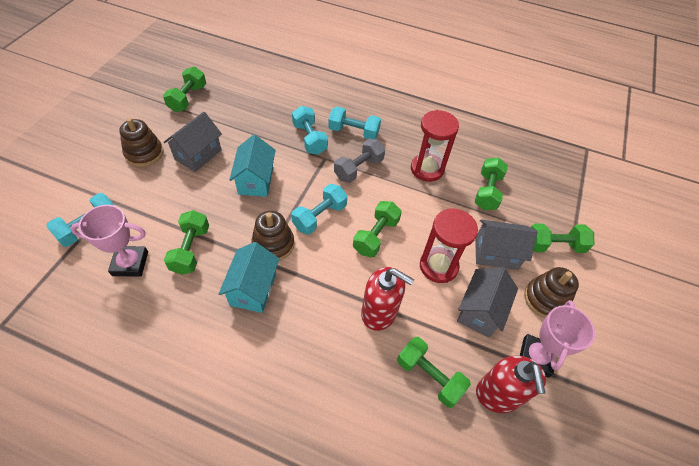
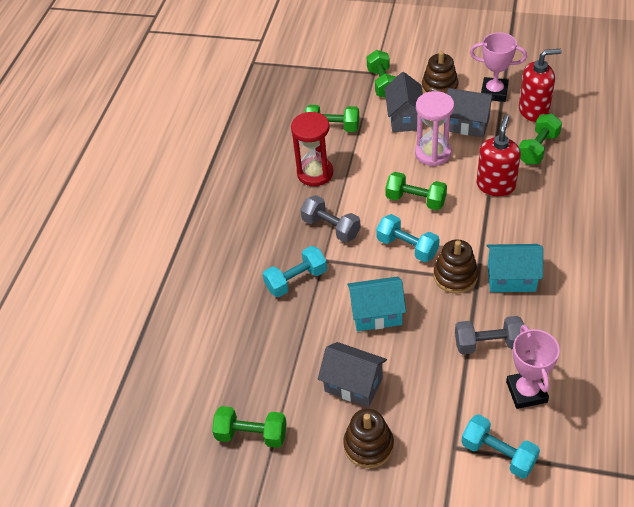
camera: 90 degrees left, 5 degrees down
green dumbbell [164,210,209,275] -> grey dumbbell [455,316,524,354]
turquoise dumbbell [328,107,381,139] -> none
red hourglass [420,208,478,283] -> pink hourglass [415,91,454,166]

